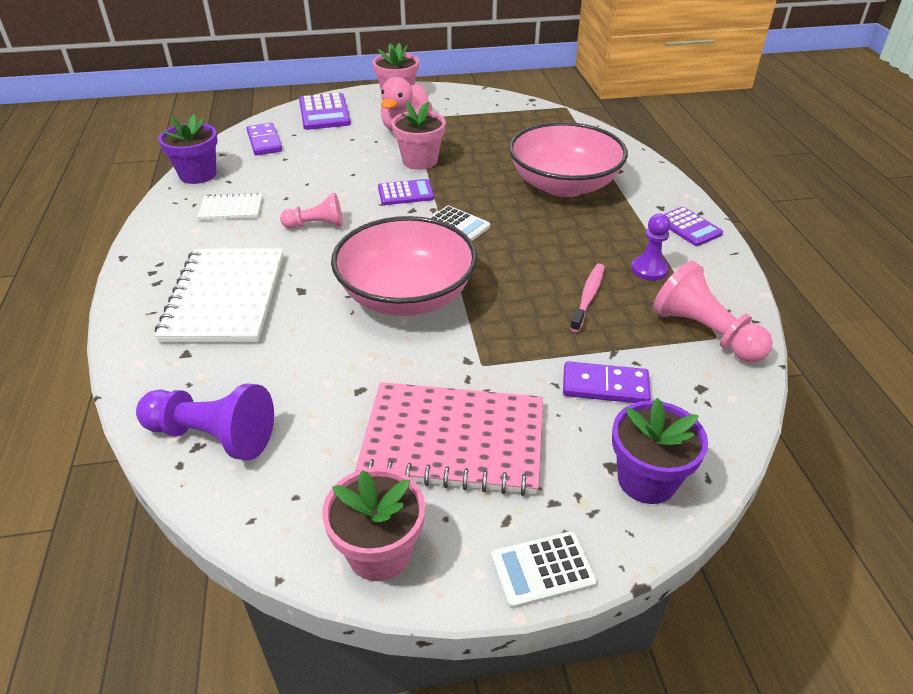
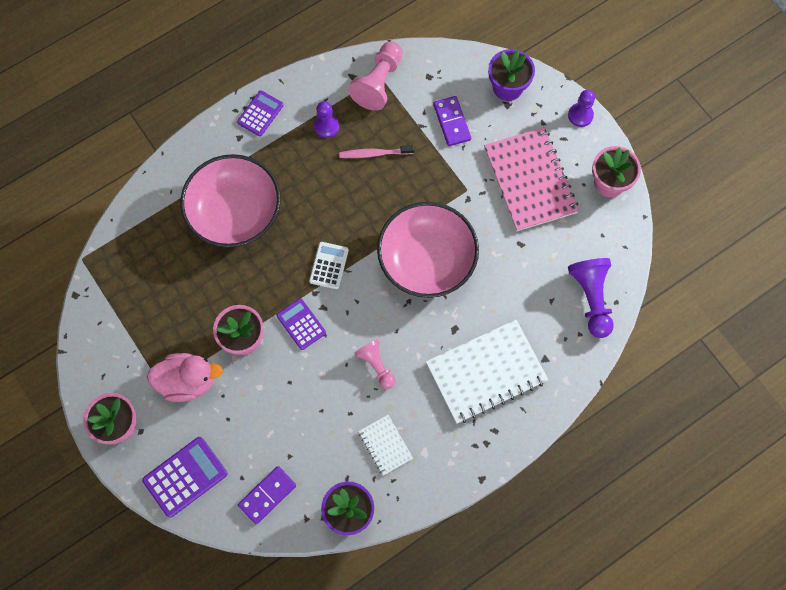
camera: 115 degrees left, 30 degrees up
white calculator [491,531,597,608] -> purple pawn [568,90,595,127]

